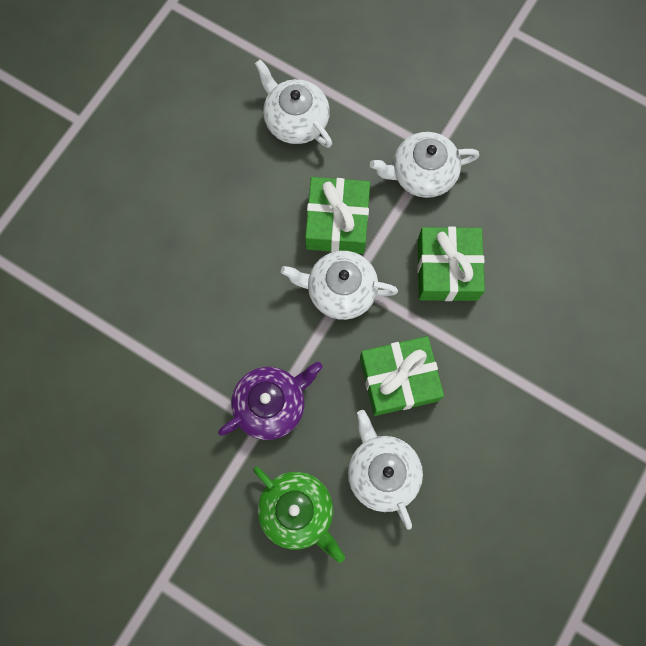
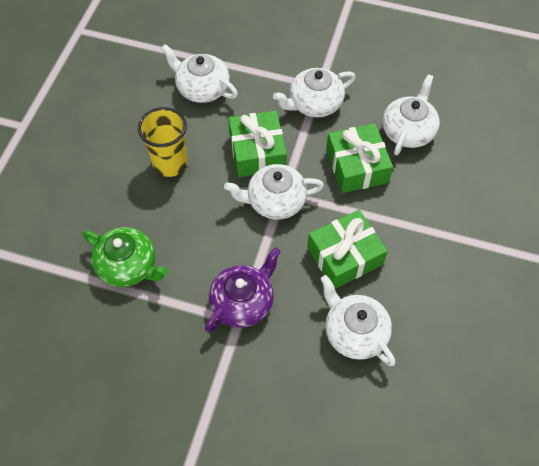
camera: 15 degrees left, 15 degrees down
green teapot [253,467,345,563] -> green teapot moved to [83,227,168,287]
none -> yellow cup [138,107,188,177]
none -> white teapot [382,74,440,155]

